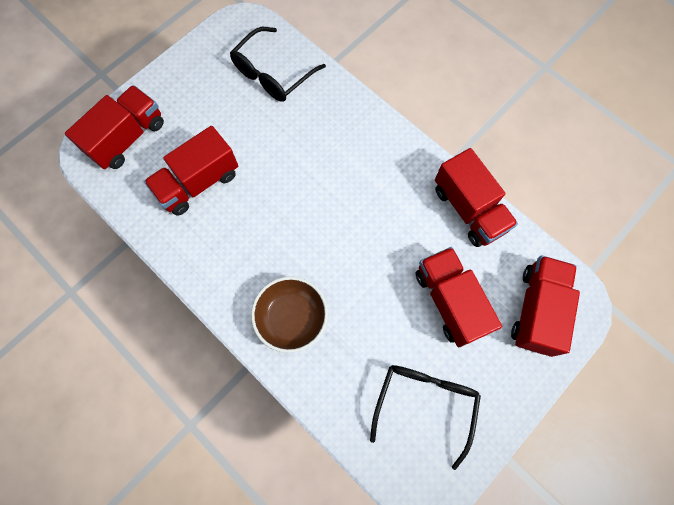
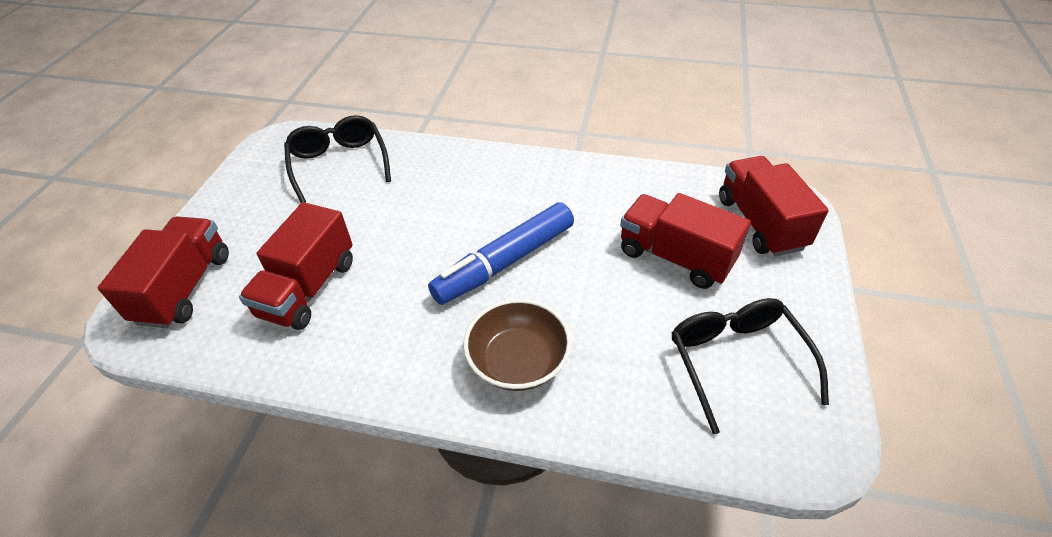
camera: 30 degrees left, 25 degrees down
black glasses [230,27,326,102] -> black glasses turned 150 degrees clockwise [284,115,391,203]
red truck [435,148,518,247] -> none
none -> blue marker [428,202,574,305]

